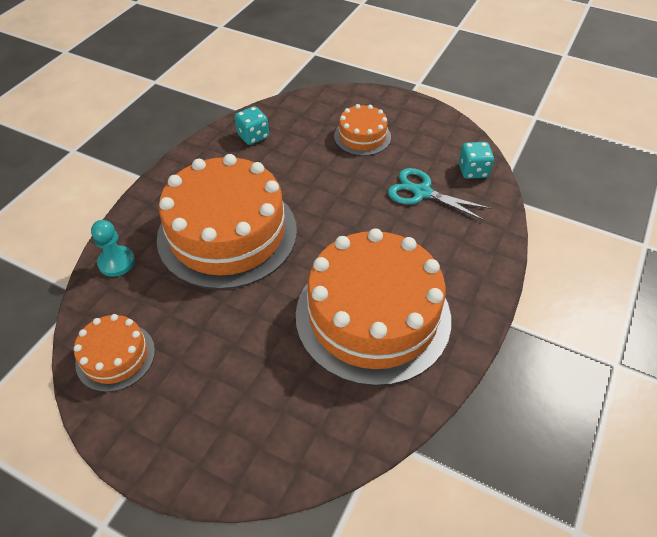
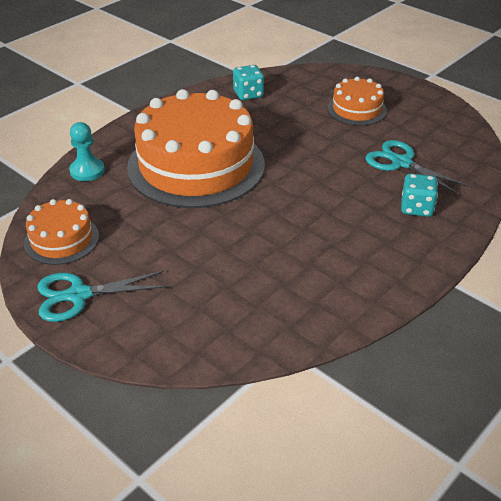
camera: 15 degrees right, 10 degrees down
orange cake [296,228,451,386] -> none
turquoise dice [459,142,494,179] -> turquoise dice moved to [401,174,438,217]
none -> turquoise scissors [38,271,168,322]

